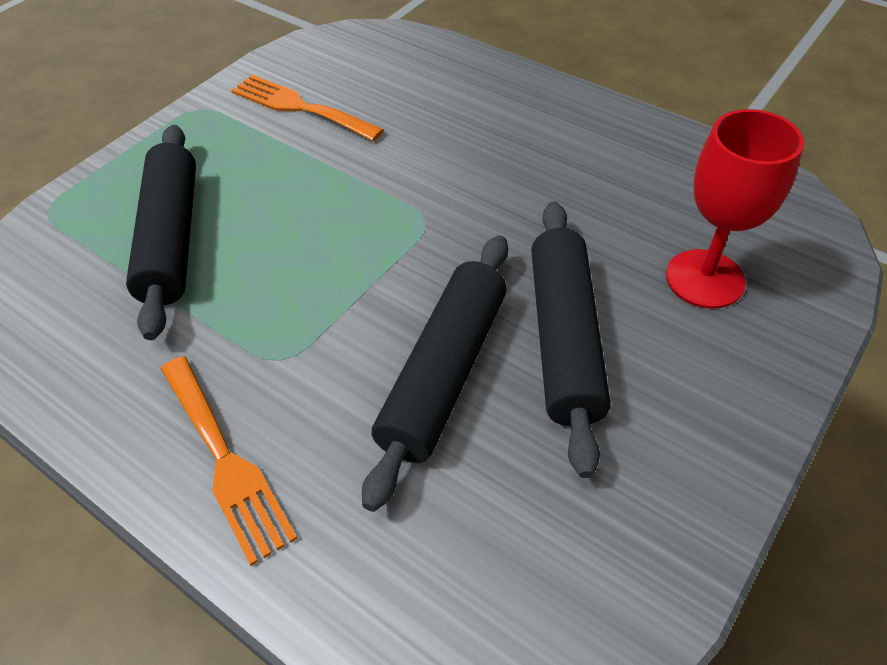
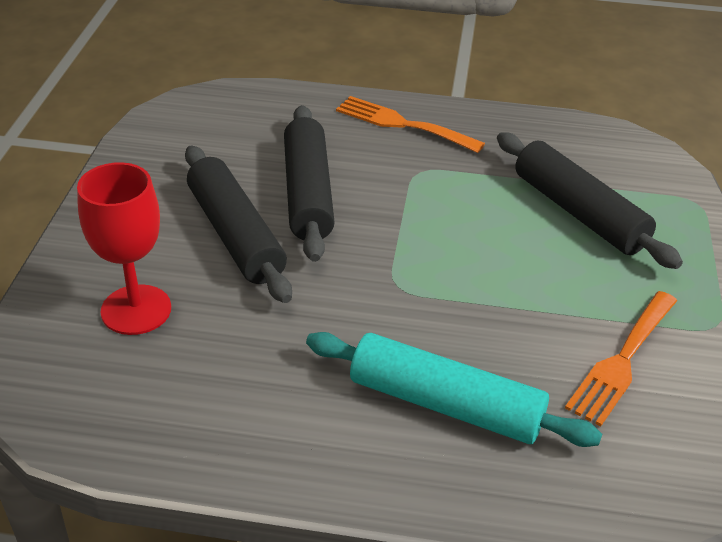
camera: 150 degrees right, 10 degrees down
orange fork [231,75,384,141] -> orange fork turned 120 degrees clockwise [565,291,677,427]
none -> turquoise rolling pin [306,332,602,447]

